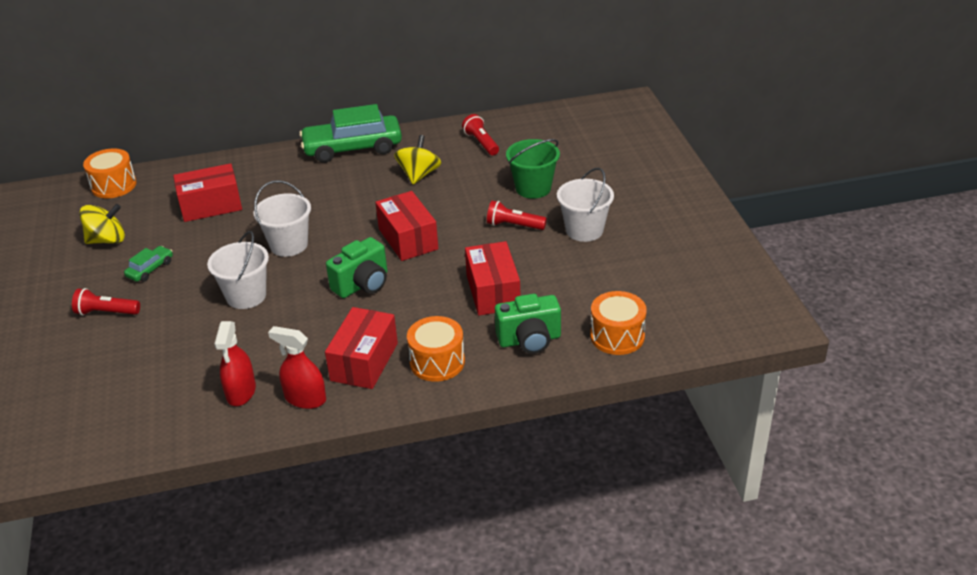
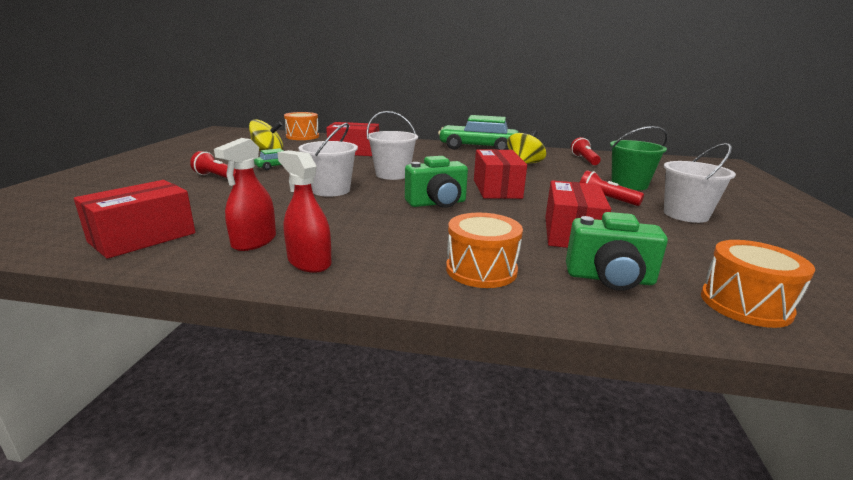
camera: 20 degrees right, 15 degrees down
red box [325,307,398,389] -> red box moved to [74,180,195,259]

